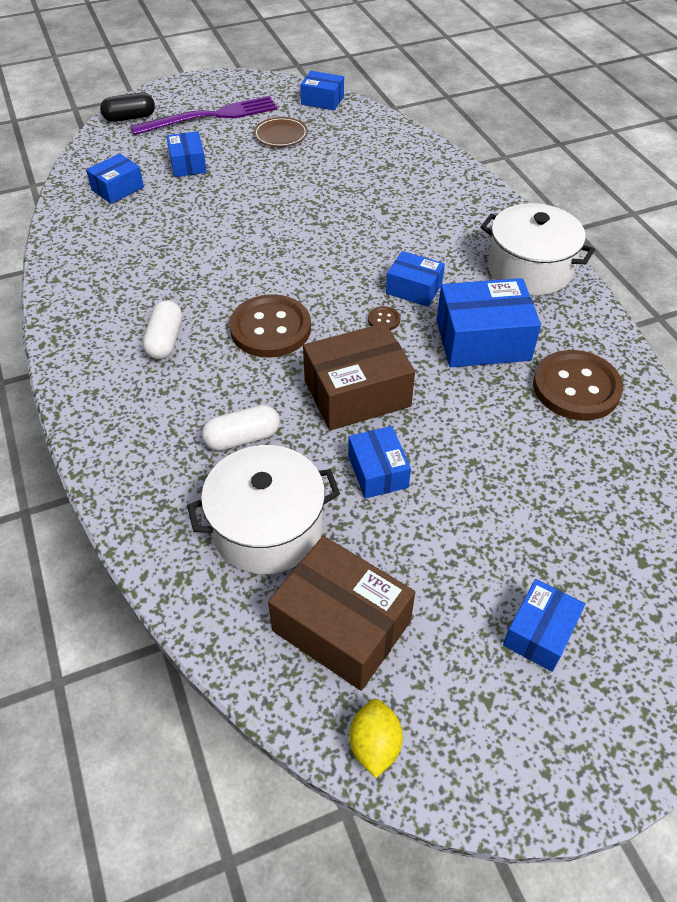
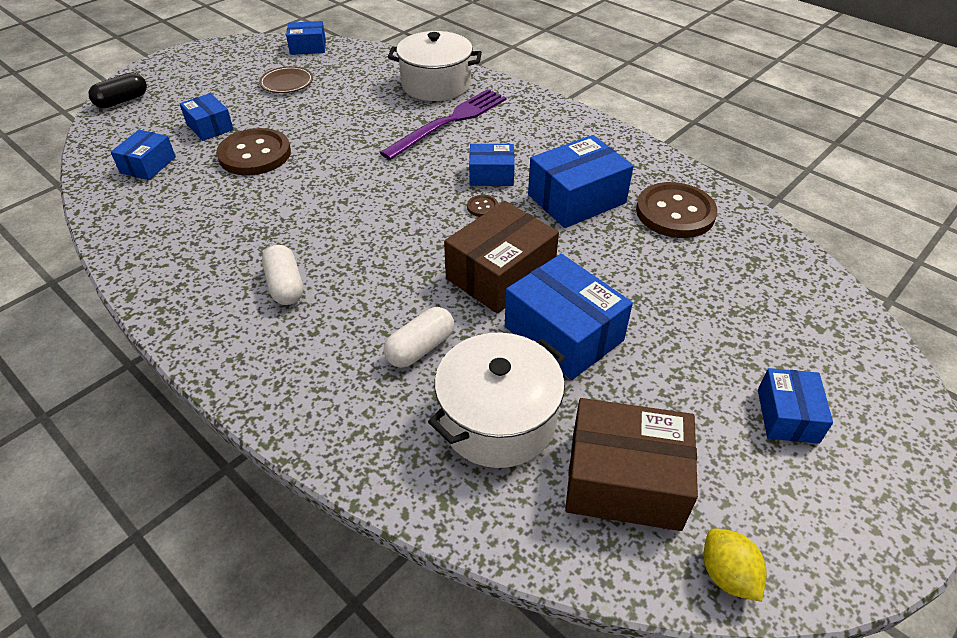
camera: 25 degrees left, 5 degrees down
purple fork [130,96,278,135] -> purple fork moved to [380,89,507,160]
brown button [229,294,311,358] -> brown button moved to [216,128,291,175]
blue box [348,426,411,498] -> blue box [505,254,633,380], size x1.70
white pot [480,203,595,296] -> white pot moved to [388,31,482,101]

